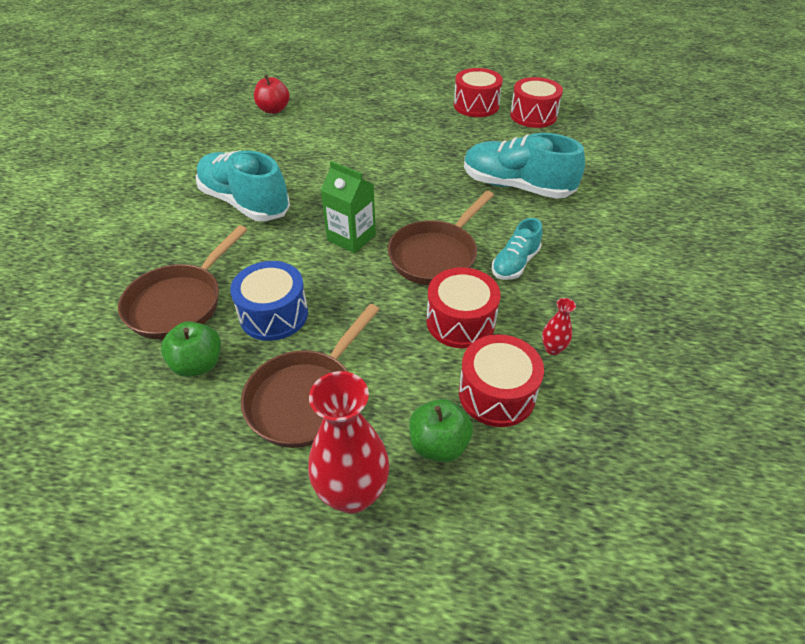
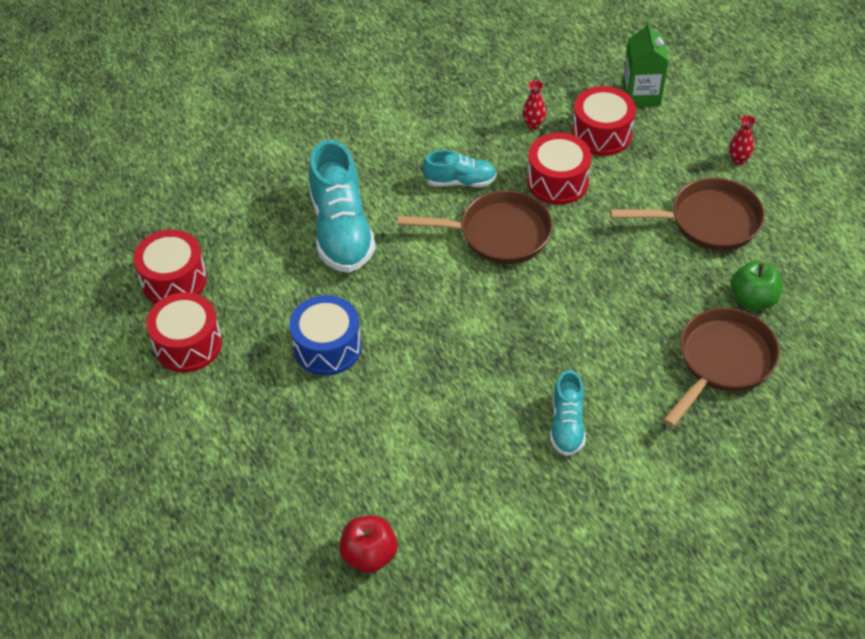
camera: 125 degrees left, 5 degrees up
brown pan [118,225,247,339] -> brown pan turned 45 degrees counterclockwise [663,308,780,427]
turquoise shoe [196,150,290,221] -> turquoise shoe [550,370,586,456], size x0.55
blue drum [230,261,308,341] -> blue drum moved to [289,295,362,376]
red vase [308,371,390,514] -> red vase [729,115,756,165], size x0.46
green carton [321,161,376,253] -> green carton moved to [623,21,668,107]
green apple [409,399,473,462] -> none

